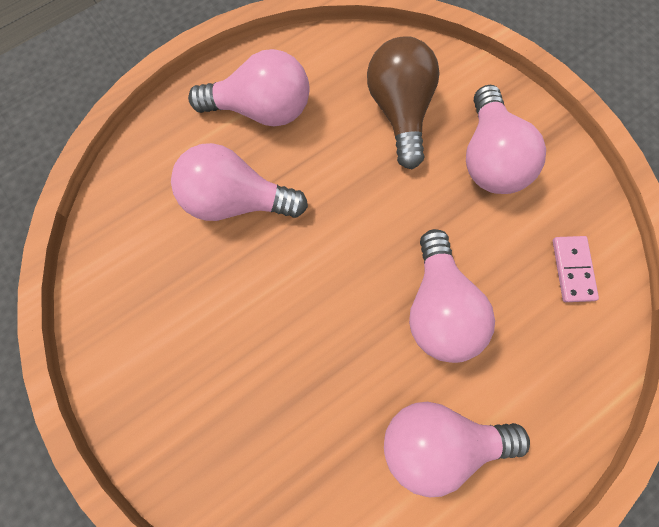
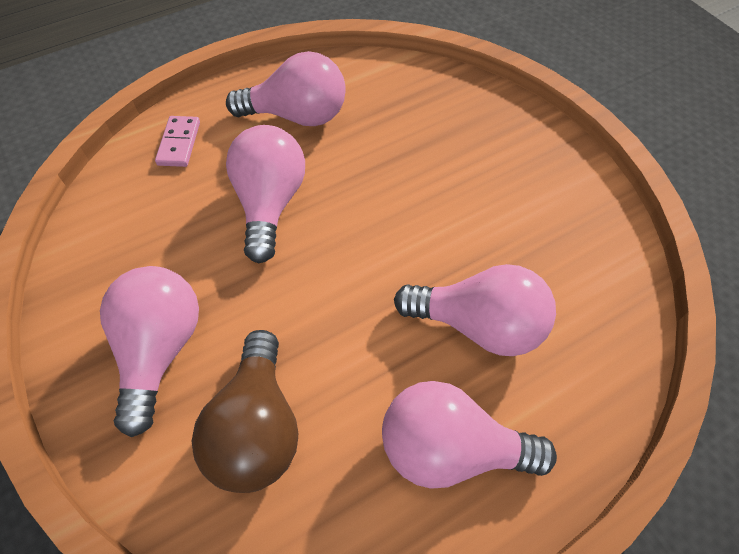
camera: 175 degrees left, 15 degrees down
pink domino [553,236,599,302] -> pink domino moved to [155,116,200,167]

